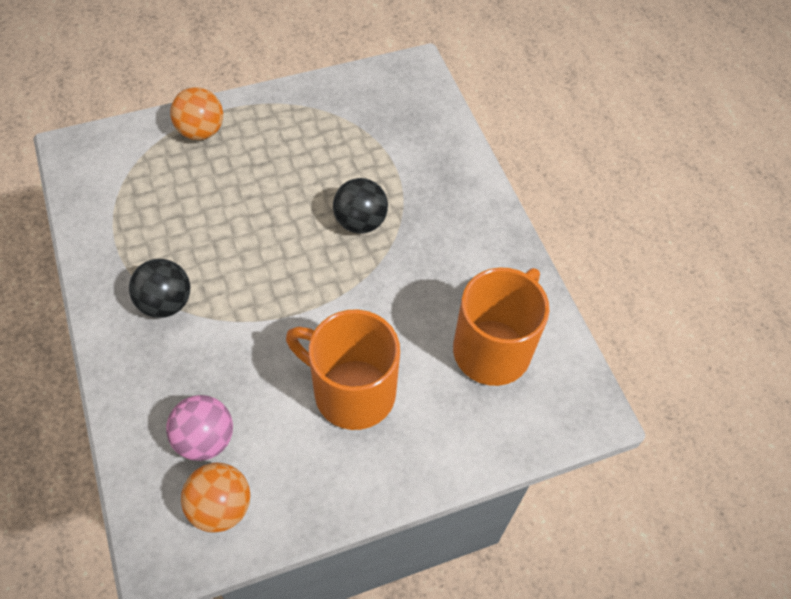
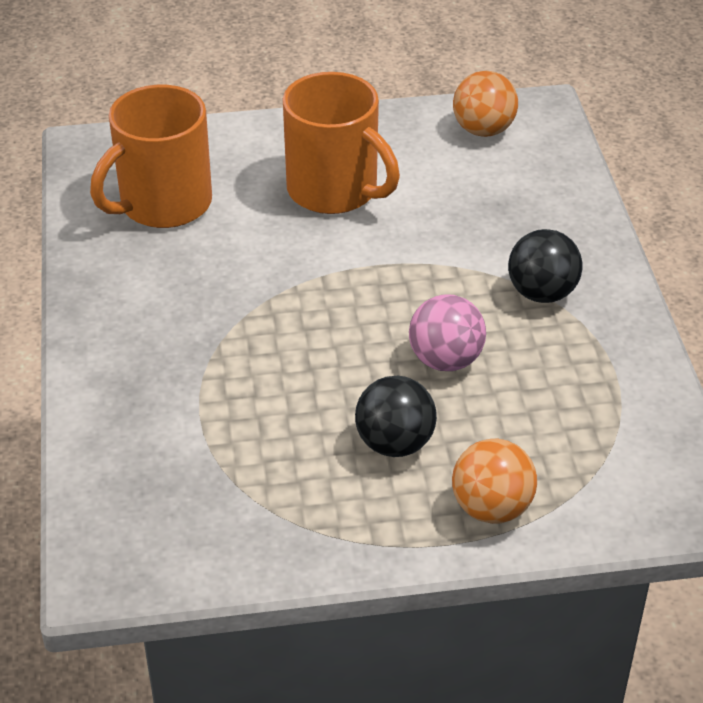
camera: 165 degrees left, 15 degrees down
pink ball [166,395,233,461] -> pink ball moved to [409,294,486,371]
black ball [333,178,388,234] -> black ball moved to [355,376,437,457]

